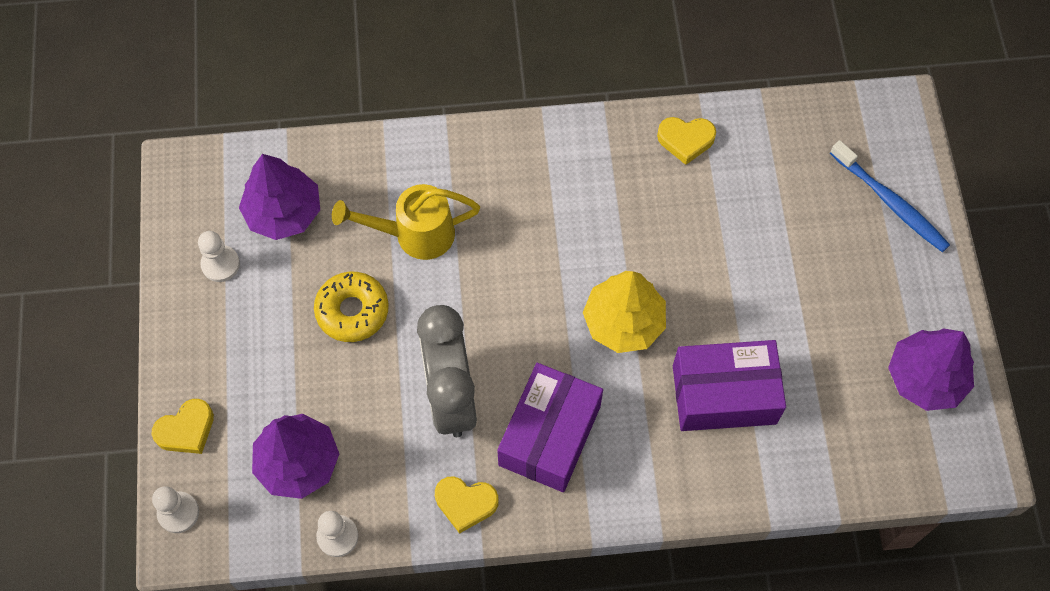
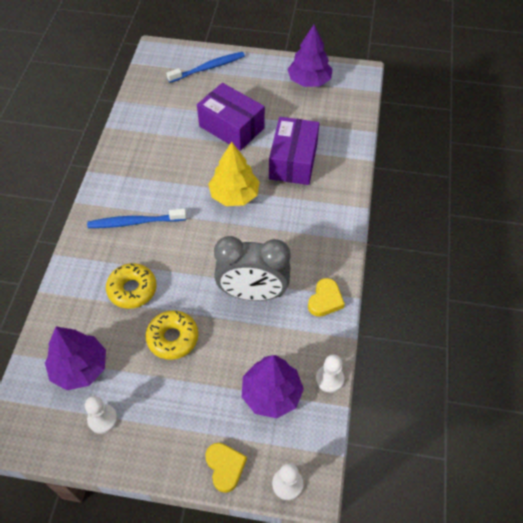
camera: 75 degrees left, 10 degrees down
yellow watering can [332,184,480,260] -> yellow donut [106,263,157,309]
purple box [497,363,603,492] -> purple box moved to [197,83,265,151]
yellow heart [657,117,716,165] -> none
none -> blue toothbrush [87,209,187,228]

